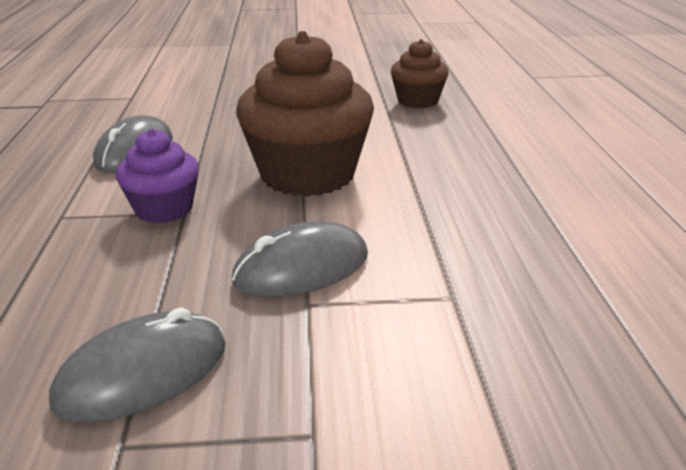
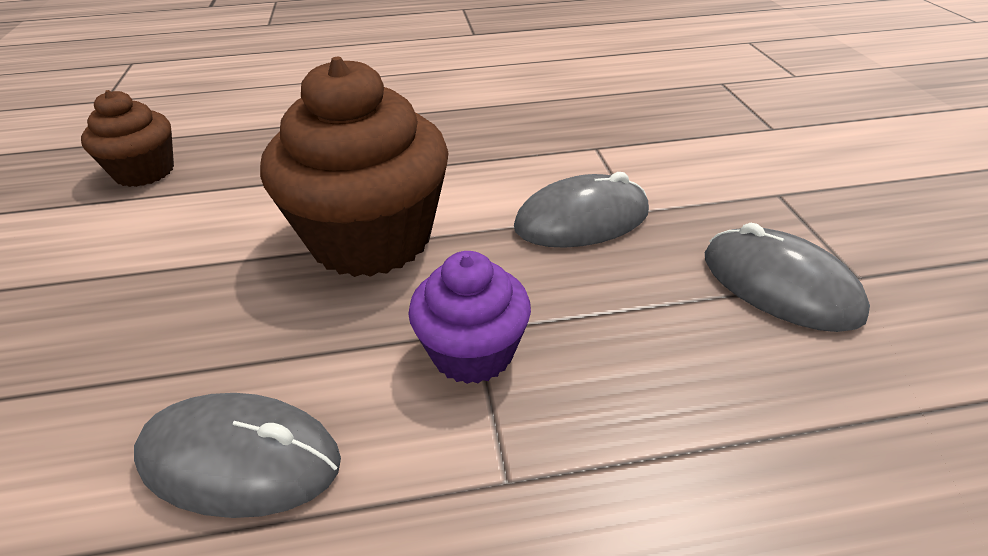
camera: 95 degrees left, 10 degrees up
grey mouse [232,221,368,297] -> grey mouse turned 75 degrees counterclockwise [514,172,649,248]

